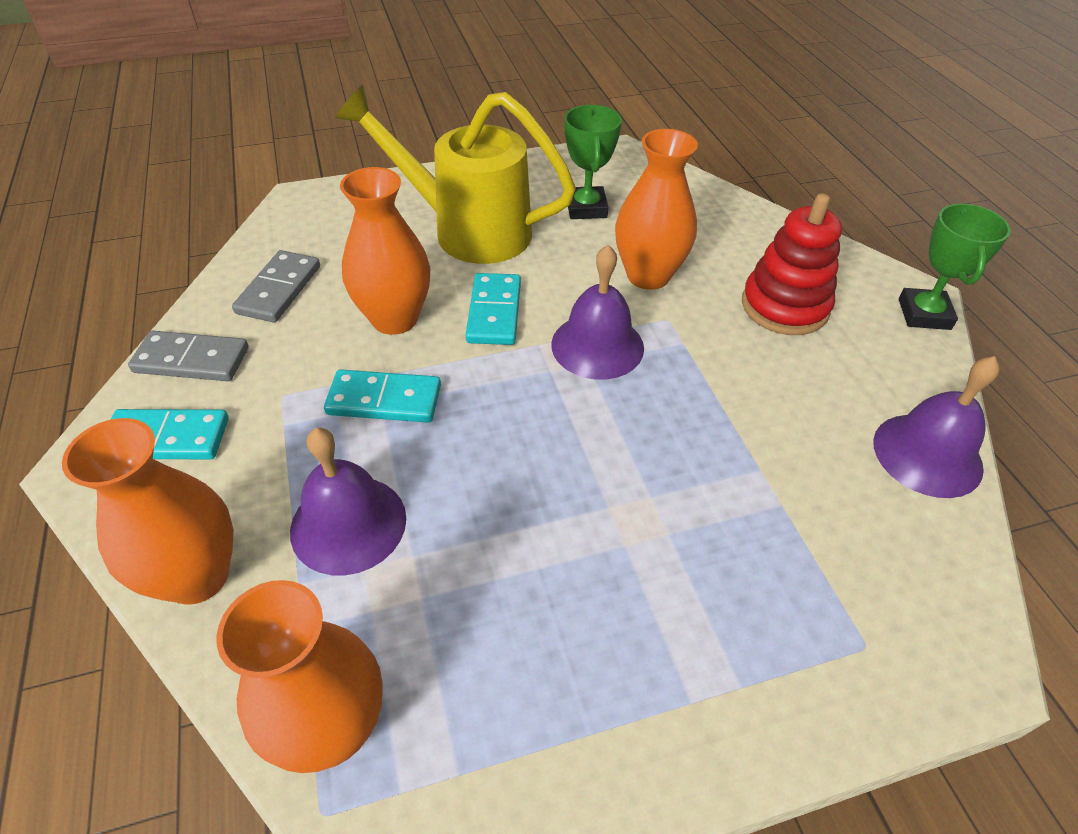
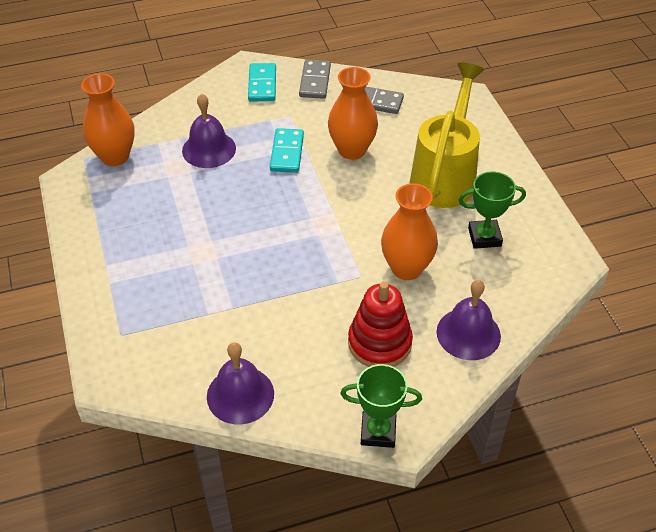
camera: 90 degrees right, 0 degrees up
orange vase [62,418,234,605] -> none
turquoise domino [466,273,521,345] -> none
purple bell [551,245,644,380] -> purple bell moved to [436,280,501,360]

